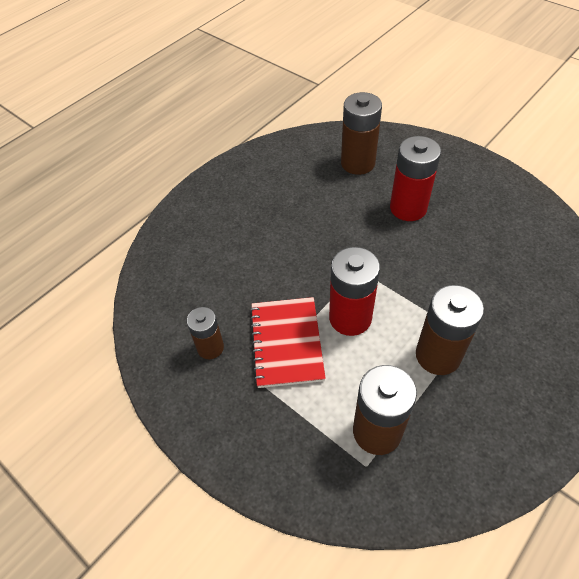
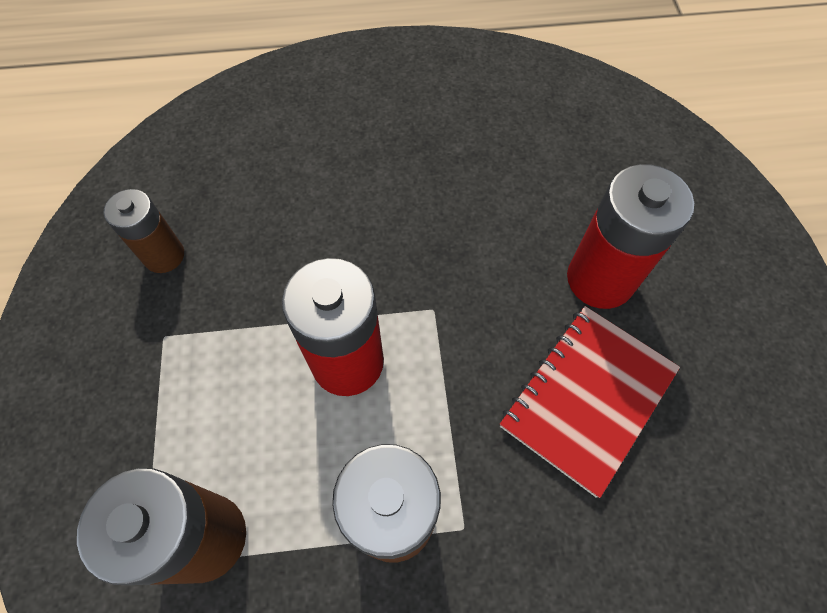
camera: 40 degrees right, 10 degrees up
red notebook [249,297,326,388] -> red notebook moved to [500,306,680,498]
brown battery [341,92,382,175] -> none

